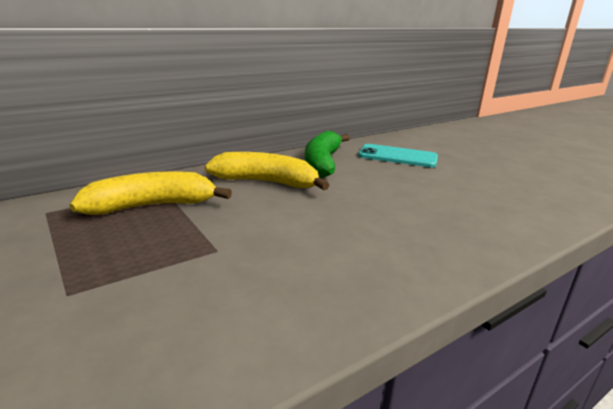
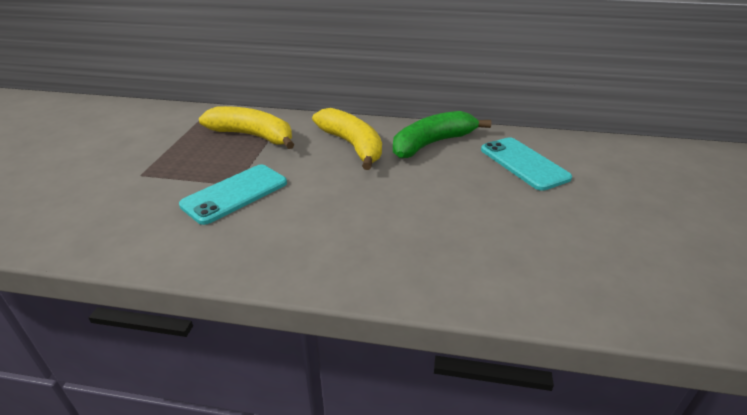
camera: 45 degrees right, 10 degrees up
none -> turquoise phone [179,165,287,225]

